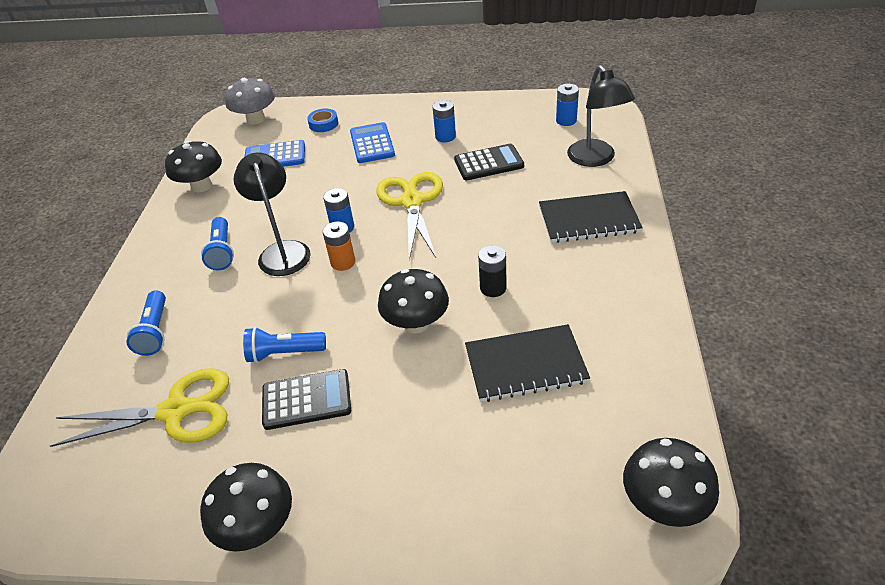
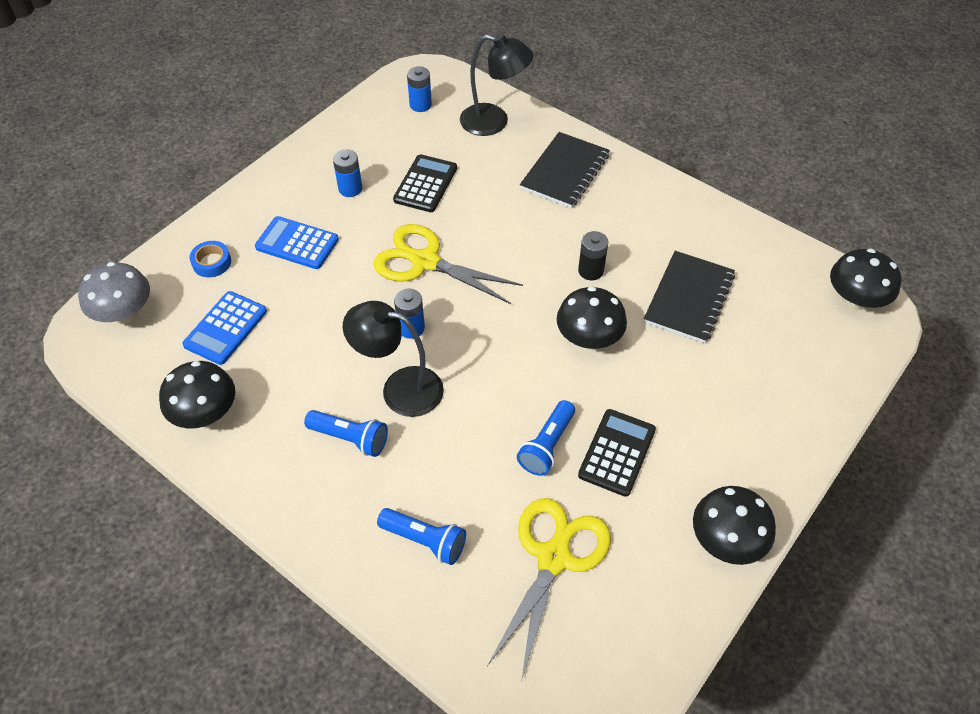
camera: 60 degrees left, 10 degrees up
orange battery [323,221,355,271] -> none

